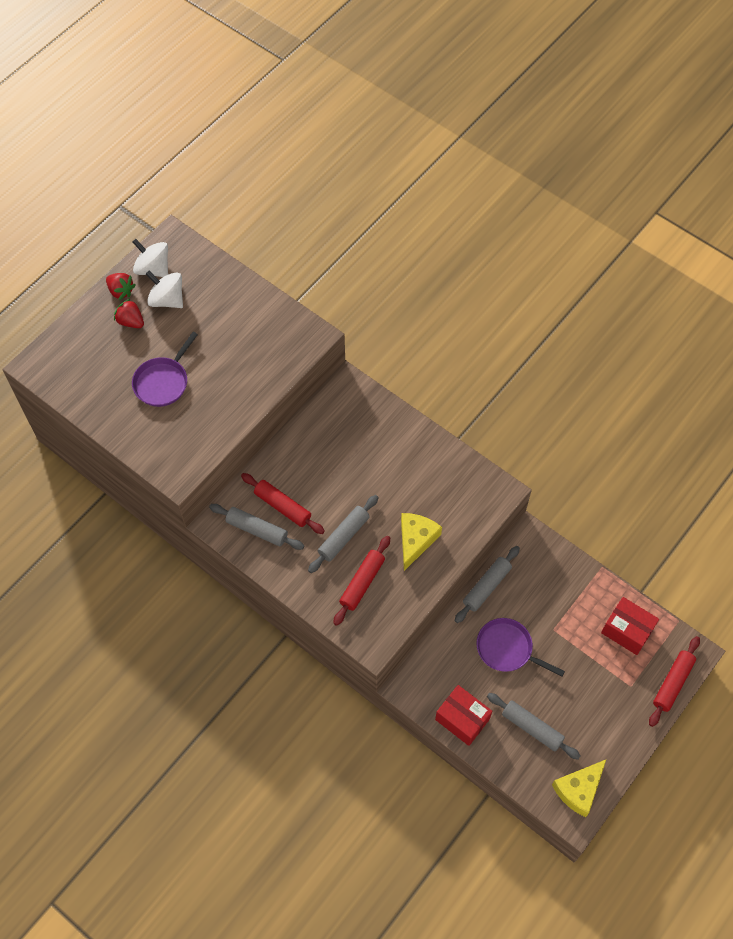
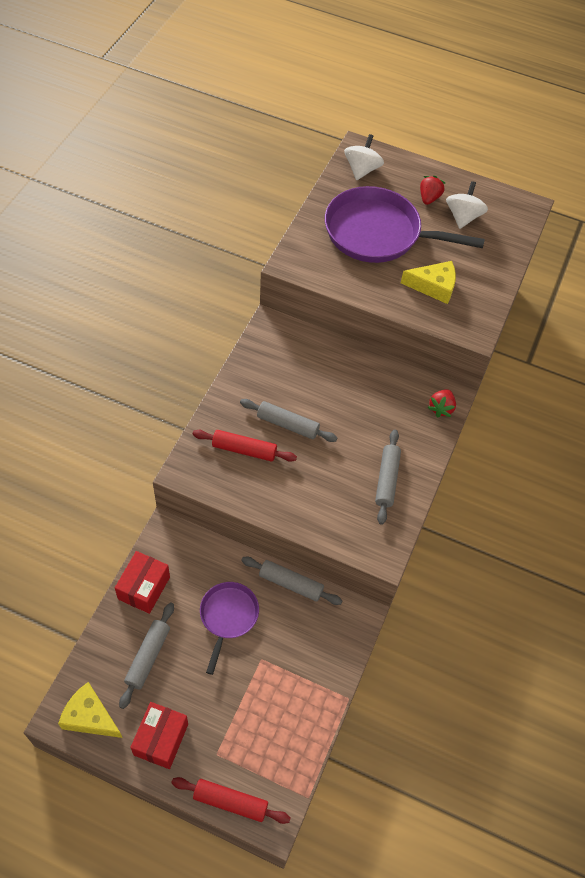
camera: 70 degrees right, 5 degrees down
red strawberry [106,273,135,300] -> red strawberry moved to [428,389,456,417]
purple pan [132,332,198,407] -> purple pan [325,186,485,263], size x1.86
white spinning top [133,239,168,277] -> white spinning top moved to [344,134,384,180]
grey rolling pin [209,504,304,550] -> grey rolling pin moved to [375,430,401,525]
red rolling pin [241,473,325,534] -> none
yellow cheese [401,513,442,571] -> yellow cheese moved to [401,261,456,304]
red box [601,597,659,655] -> red box moved to [130,702,188,769]

